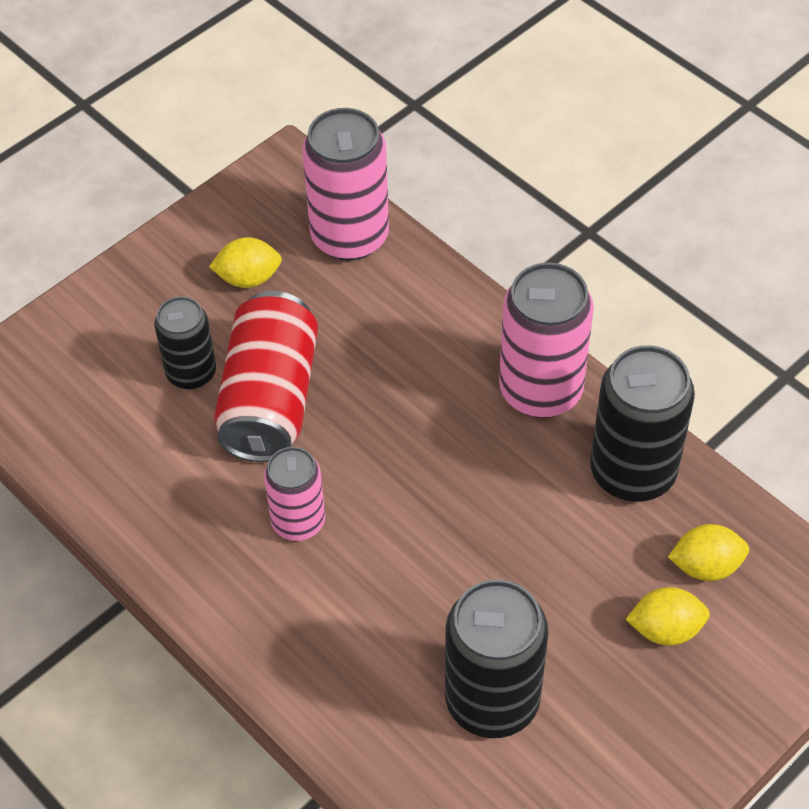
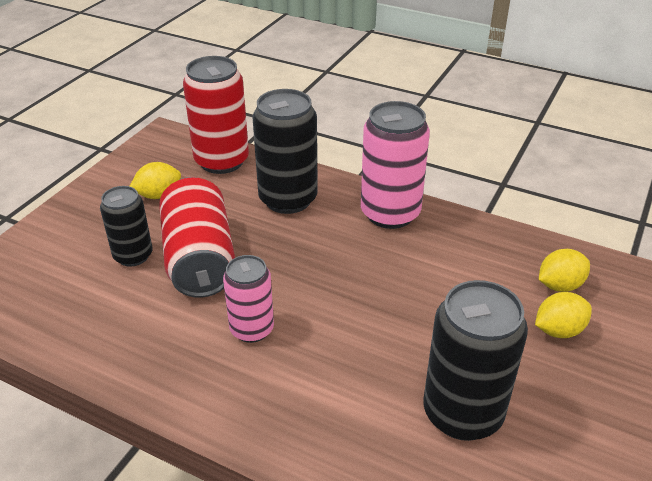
camera: 20 degrees left, 15 degrees down
pink can [302,108,389,261] -> red can [183,56,249,174]
black can [590,345,695,502] -> black can moved to [252,89,318,214]

